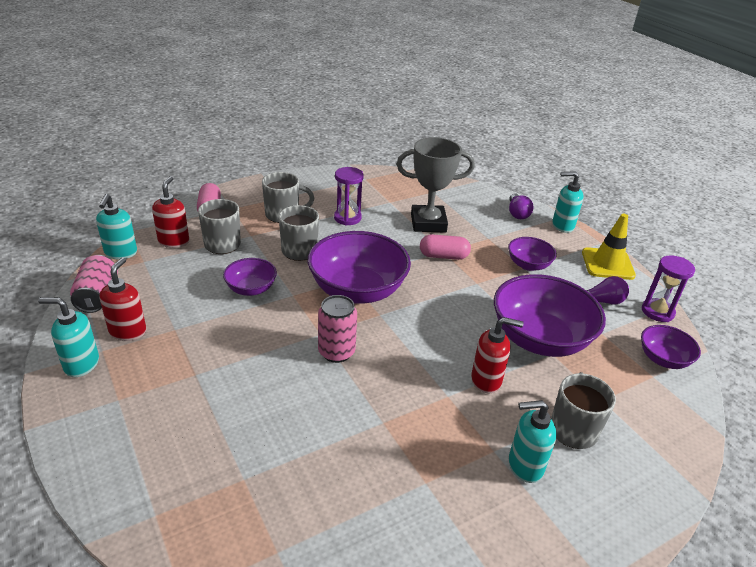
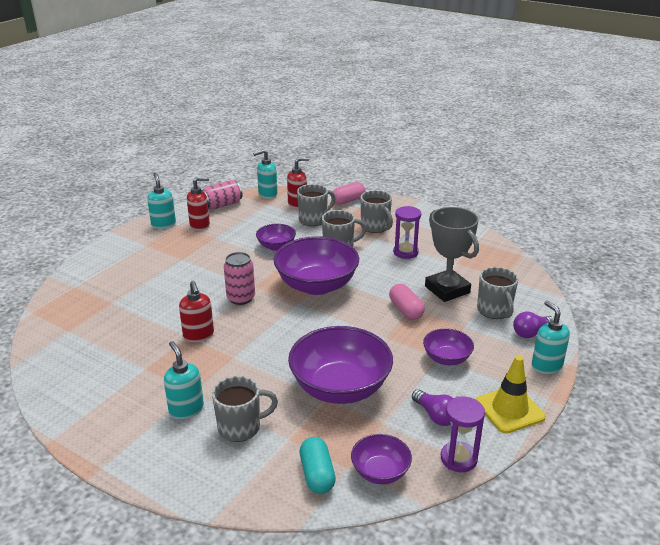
camera: 65 degrees right, 5 degrees down
red soap dispenser [471,317,524,393] -> red soap dispenser moved to [179,281,214,342]
none -> turquoise capsule [300,437,336,494]
none -> grey mug [477,267,518,319]

